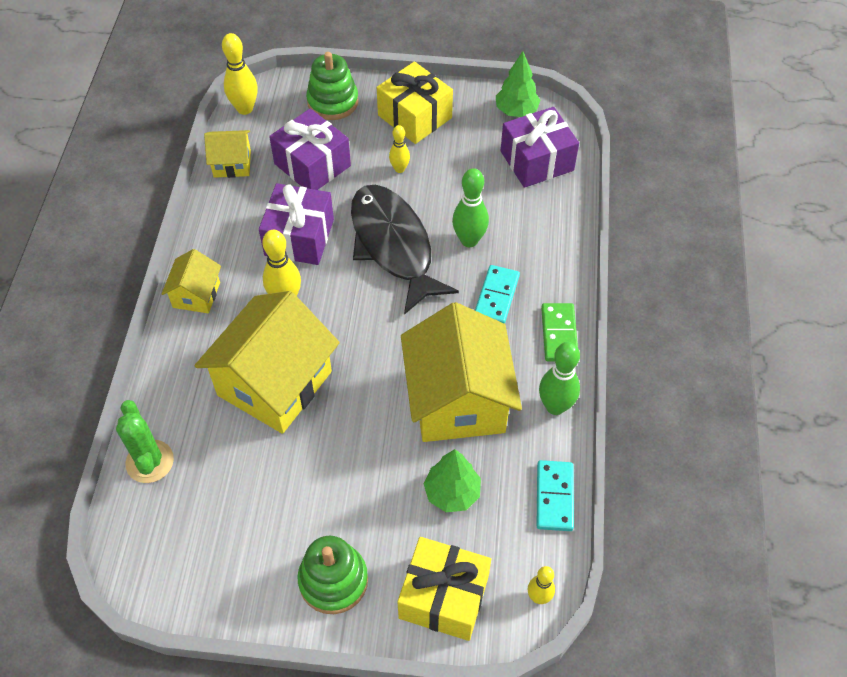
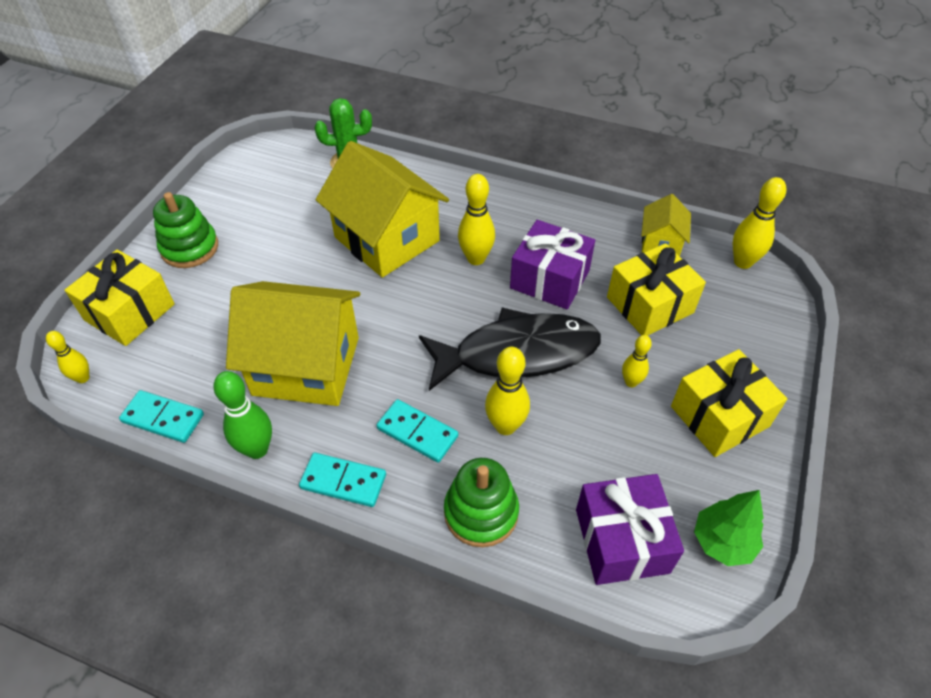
camera: 105 degrees right, 5 degrees down
yellow house [161,249,221,314] -> none
purple gift [269,108,351,190] -> yellow gift [607,243,706,336]
green stacking toy [306,52,359,120] -> green stacking toy moved to [444,458,519,547]
green tree [423,449,481,512] -> none
green bowling pin [452,168,489,247] -> yellow bowling pin [485,347,530,435]
green domino [541,303,578,361] -> turquoise domino [299,453,386,507]

